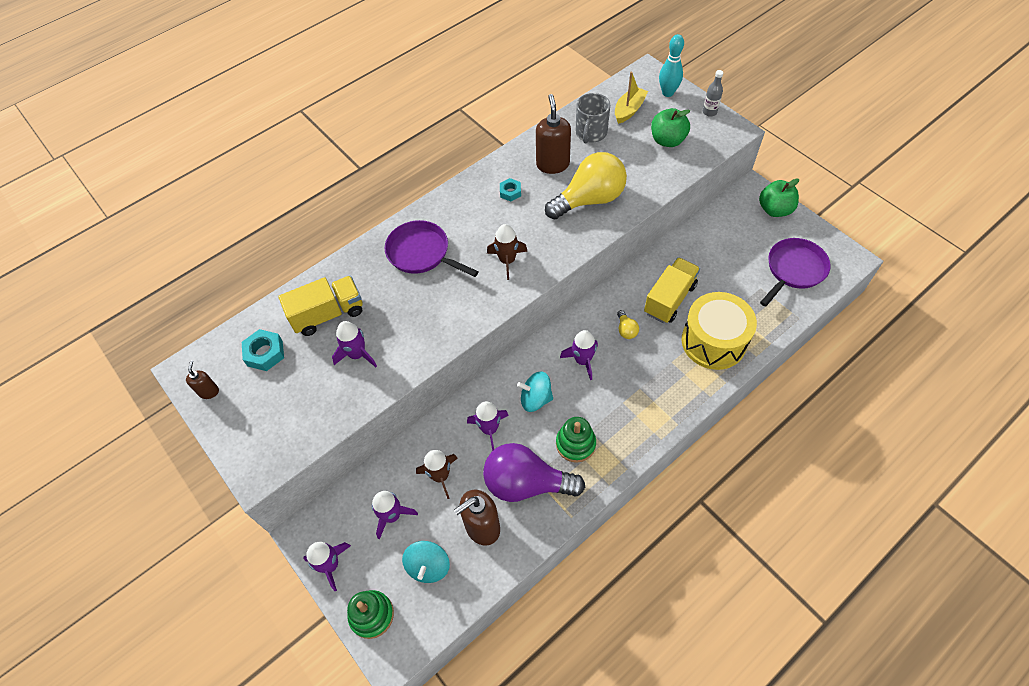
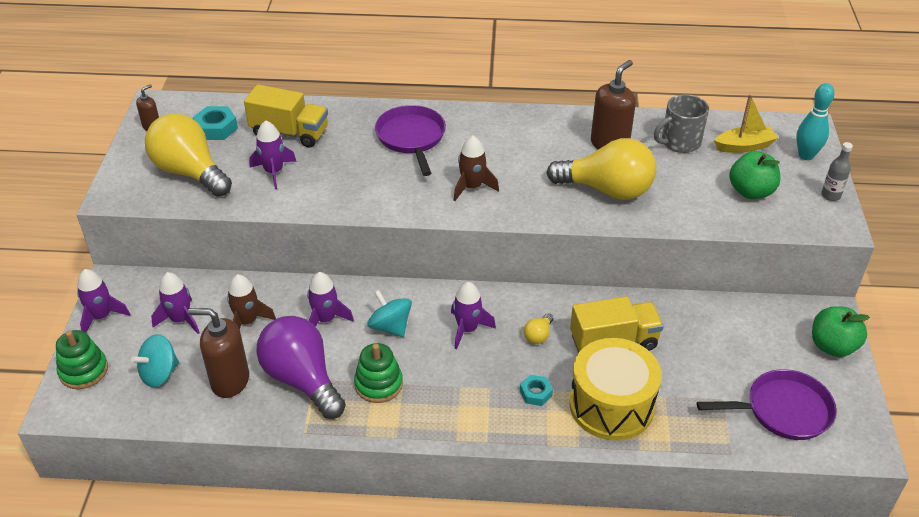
camera: 40 degrees right, 15 degrees down
turquoise nut [500,178,521,201] -> turquoise nut moved to [520,375,553,406]
none -> yellow light bulb [145,113,232,197]

